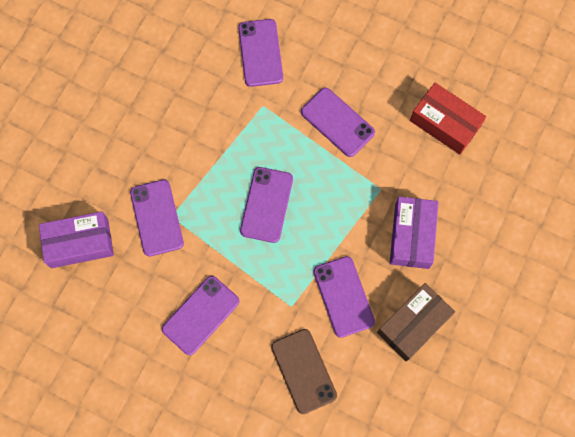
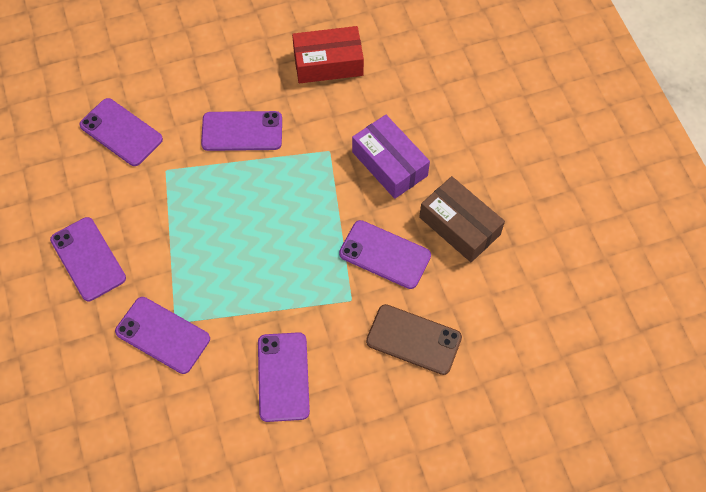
camera: 45 degrees left, 10 degrees down
purple box [39,212,114,268] -> none
purple phone [240,167,293,243] -> purple phone moved to [50,217,126,301]
brown box [377,283,455,362] -> brown box turned 45 degrees counterclockwise [419,176,505,262]

